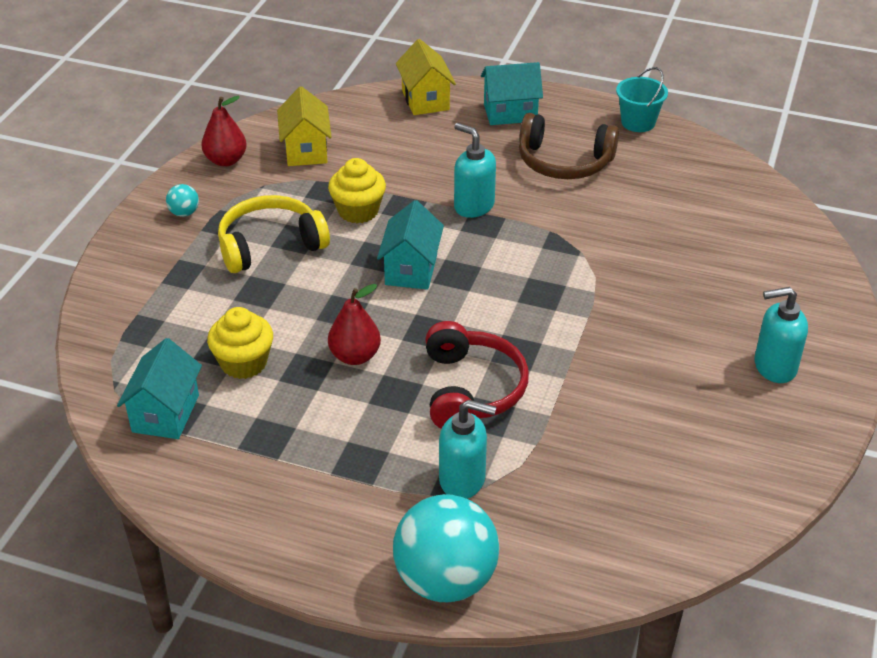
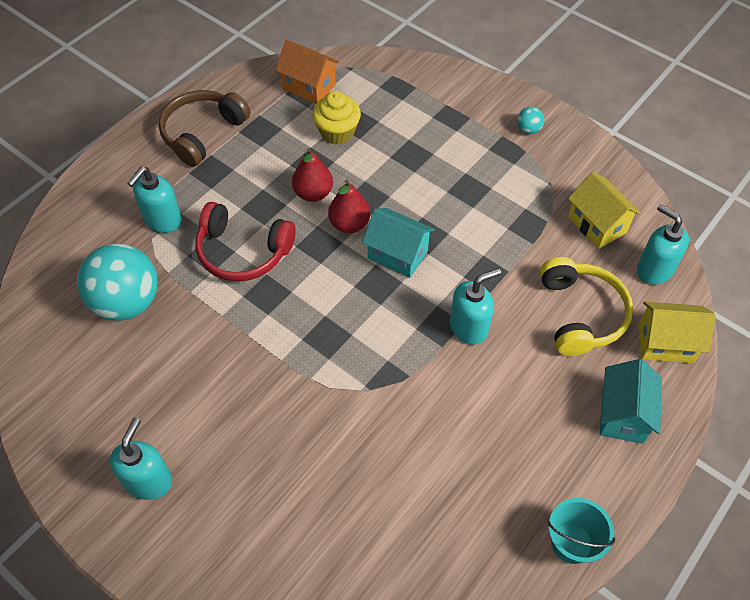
camera: 110 degrees right, 15 degrees up
turquoise house [117,338,202,439] -> orange house [275,40,339,104]
red pear [202,96,247,167] -> red pear moved to [328,180,370,233]
yellow headphones [218,195,330,273] -> yellow headphones moved to [540,257,633,356]
yellow house [277,86,332,166] -> yellow house turned 45 degrees clockwise [568,172,641,249]
yellow cupcake [328,158,386,223] -> none
turquoise ball [393,494,499,602] -> turquoise ball moved to [77,243,158,321]
brown headphones [519,113,619,179] -> brown headphones moved to [159,90,250,167]
none -> turquoise soap dispenser [637,204,689,285]

